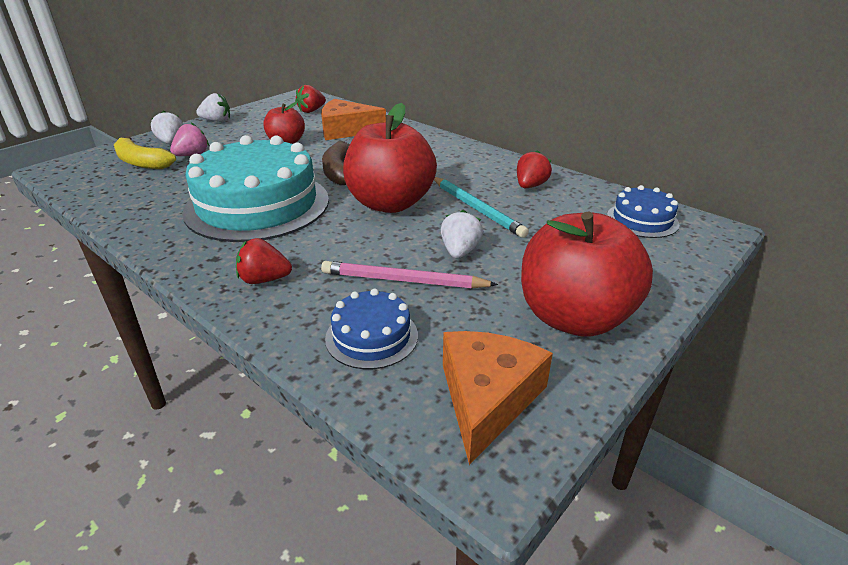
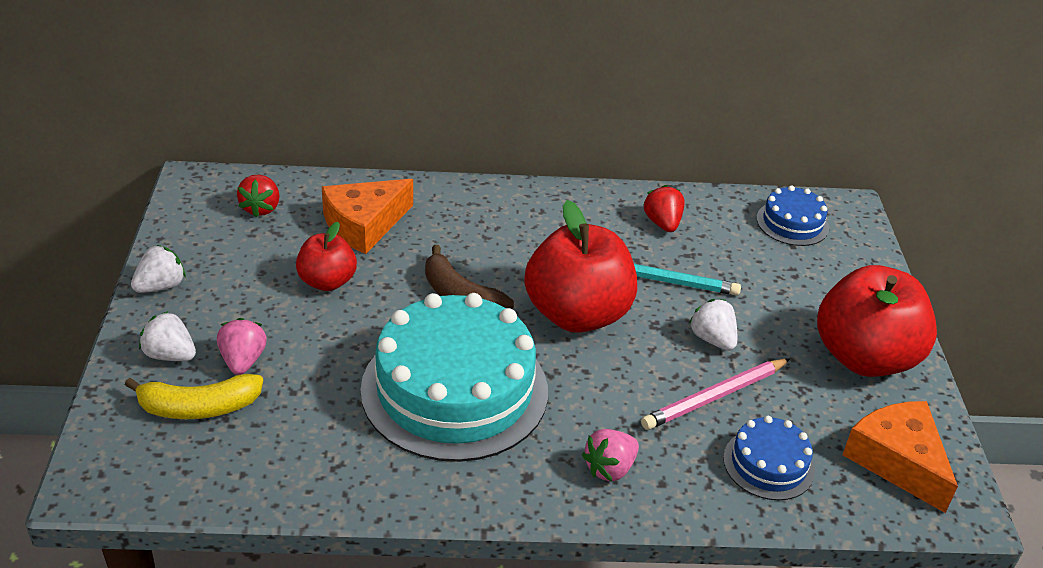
camera: 45 degrees left, 5 degrees up
red strawberry [236,238,292,284] -> pink strawberry [582,429,639,481]

